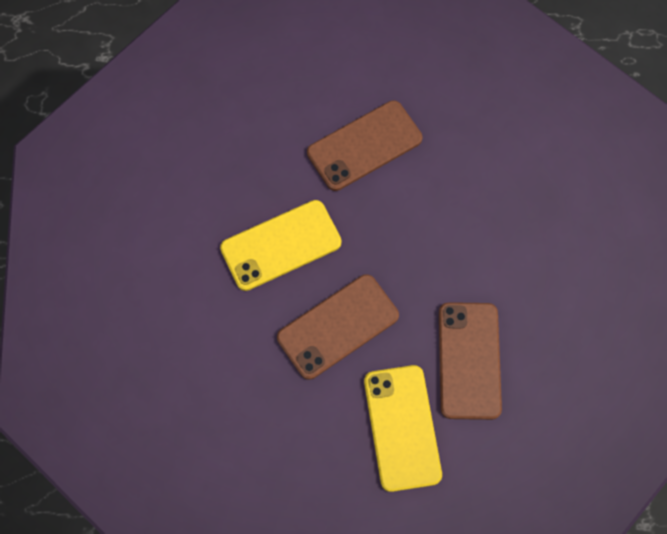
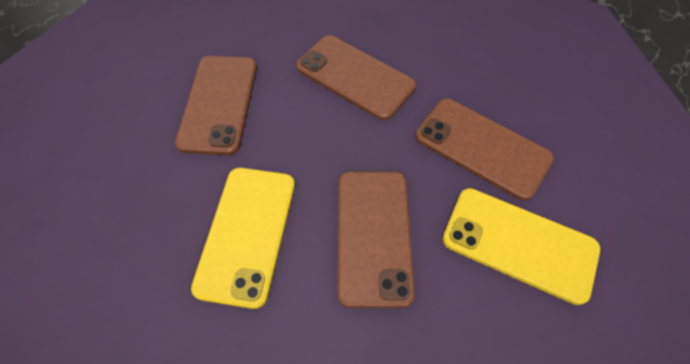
camera: 55 degrees left, 10 degrees down
none -> brown phone [296,35,416,120]

